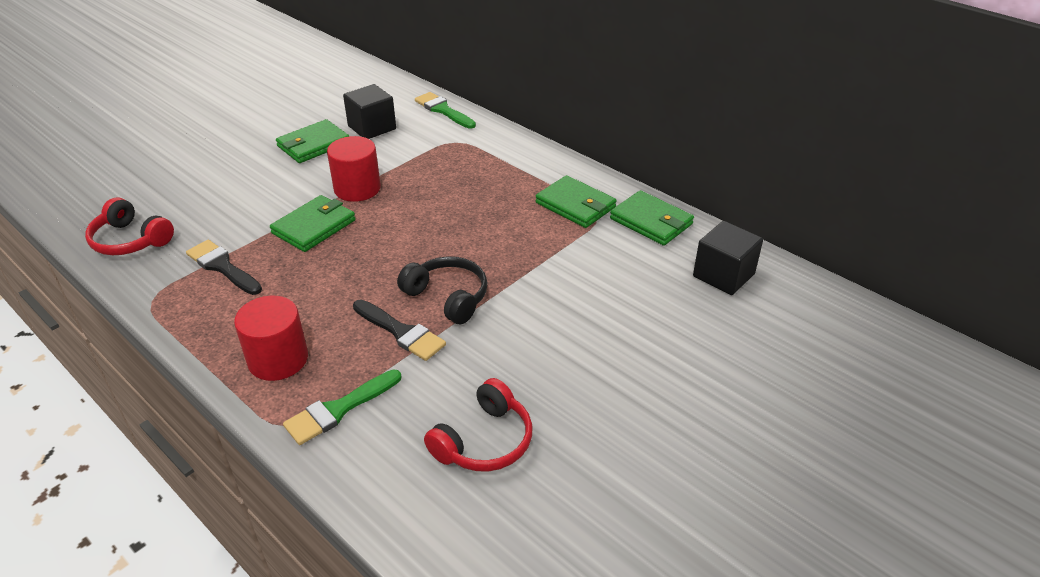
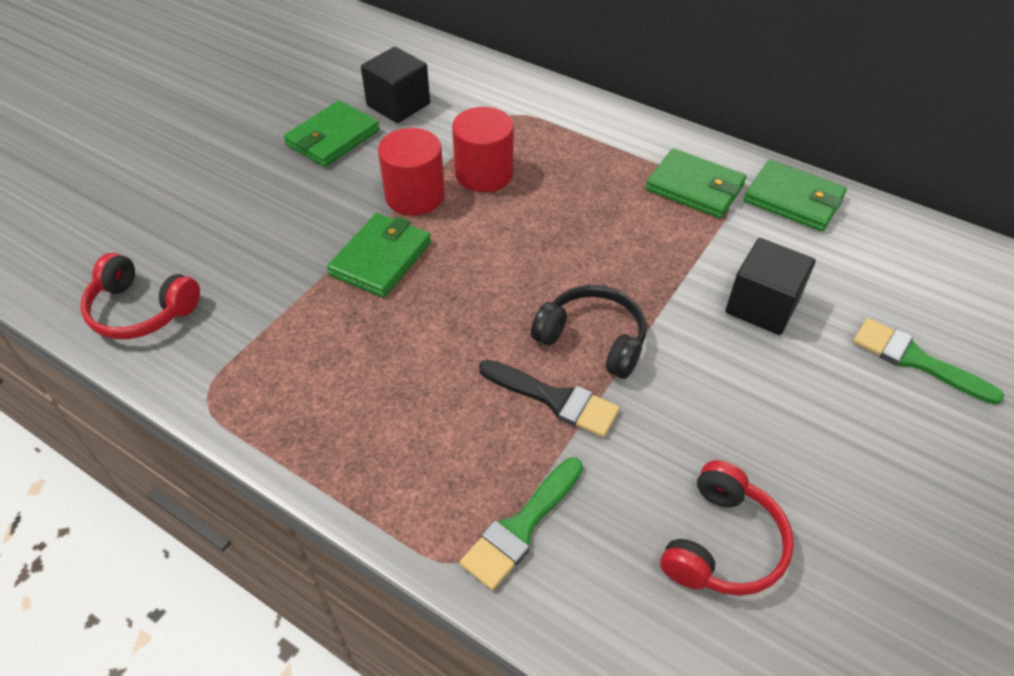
camera: 10 degrees left, 10 degrees up
black brush [186,240,262,295] -> none
red cylinder [234,296,308,381] -> red cylinder moved to [452,107,514,192]
green brush [415,92,476,129] -> green brush moved to [853,318,1004,405]
black cube [693,221,763,295] -> black cube moved to [725,238,816,335]

